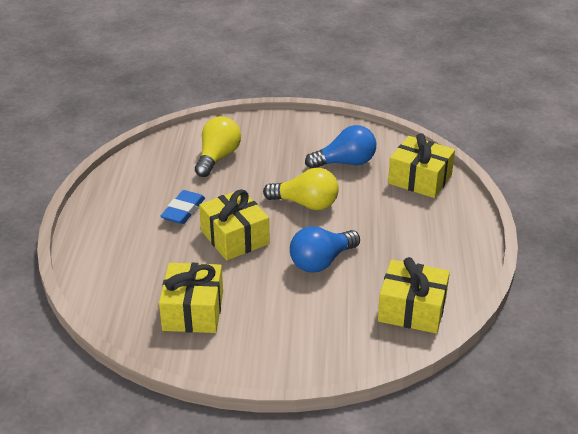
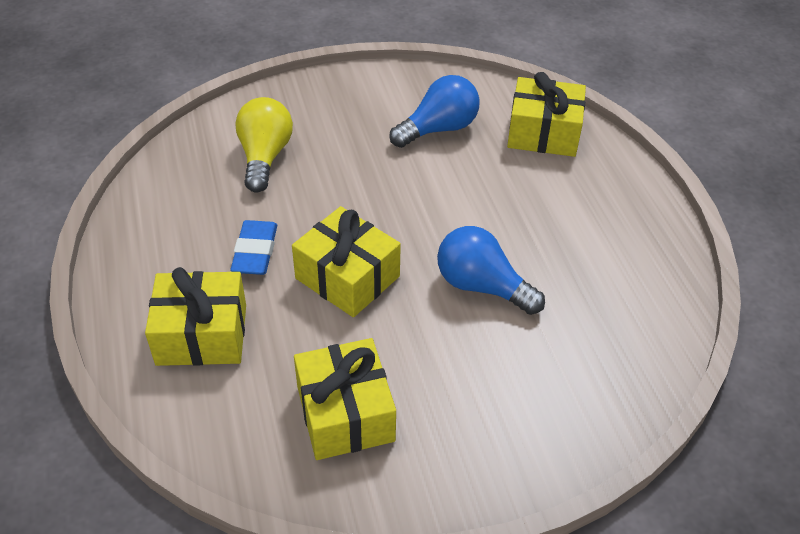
camera: 20 degrees left, 10 degrees up
yellow light bulb [263,168,339,210] -> none
blue light bulb [290,226,360,273] -> blue light bulb turned 90 degrees clockwise [437,226,545,315]
yellow gift [378,257,450,334] -> yellow gift moved to [145,267,246,366]

